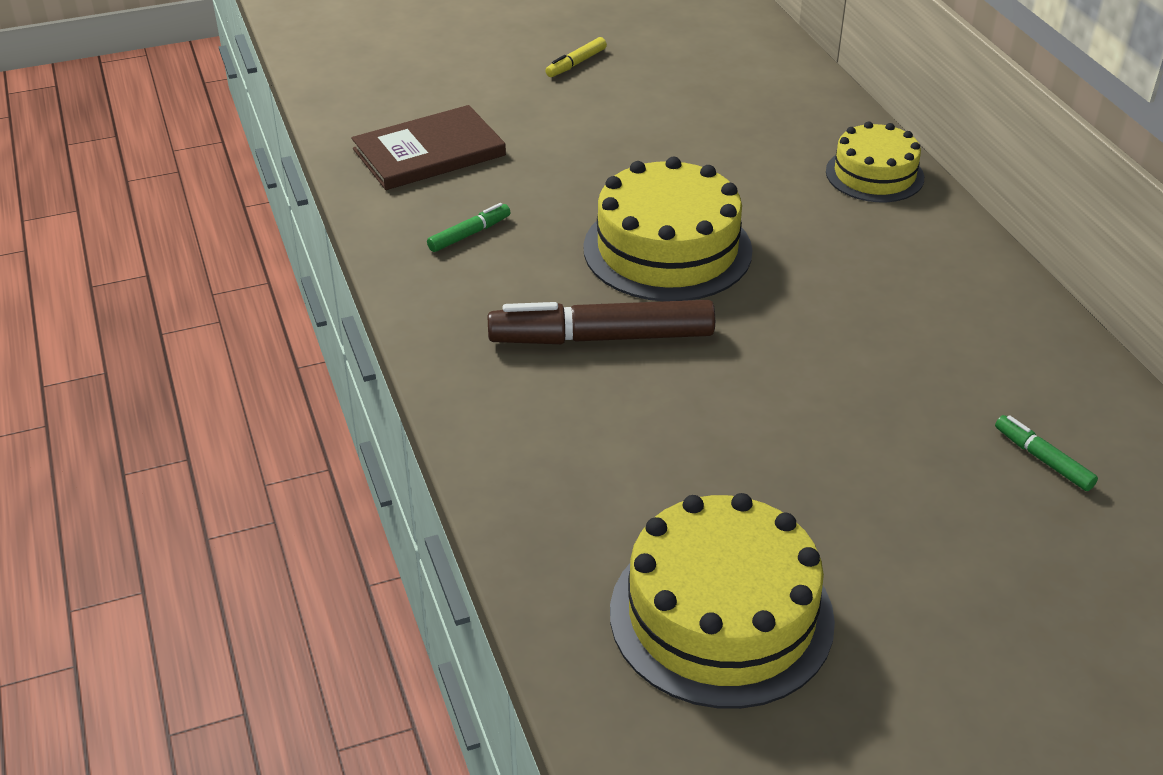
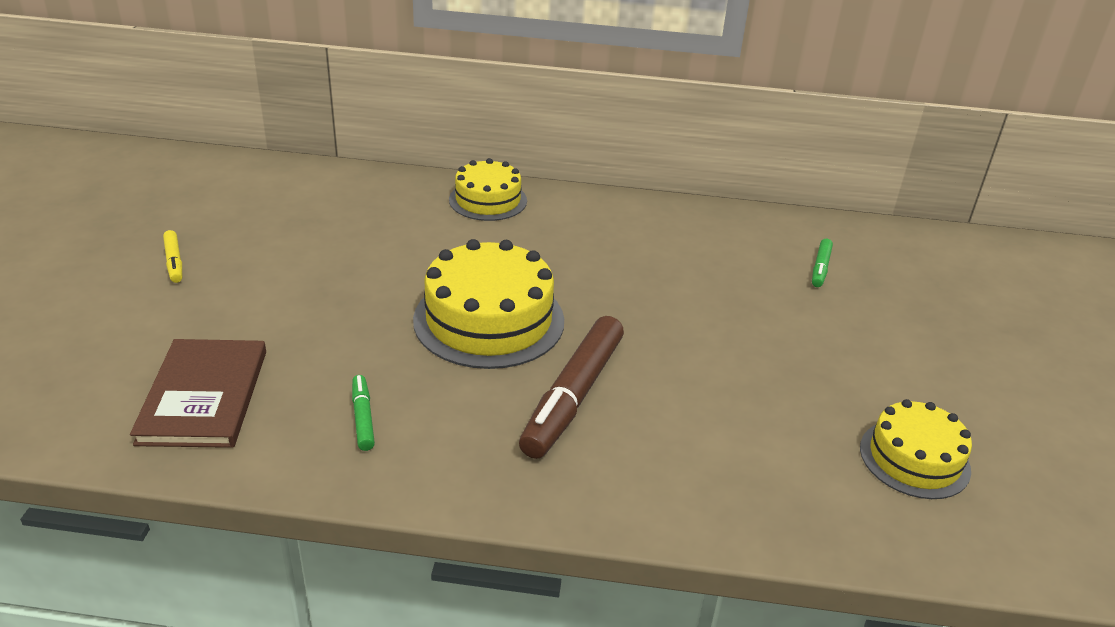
camera: 65 degrees left, 5 degrees down
yellow cake [610,493,835,709] -> yellow cake [860,399,972,499], size x0.62
green marker [995,415,1098,491] -> green marker turned 60 degrees counterclockwise [812,239,833,287]

